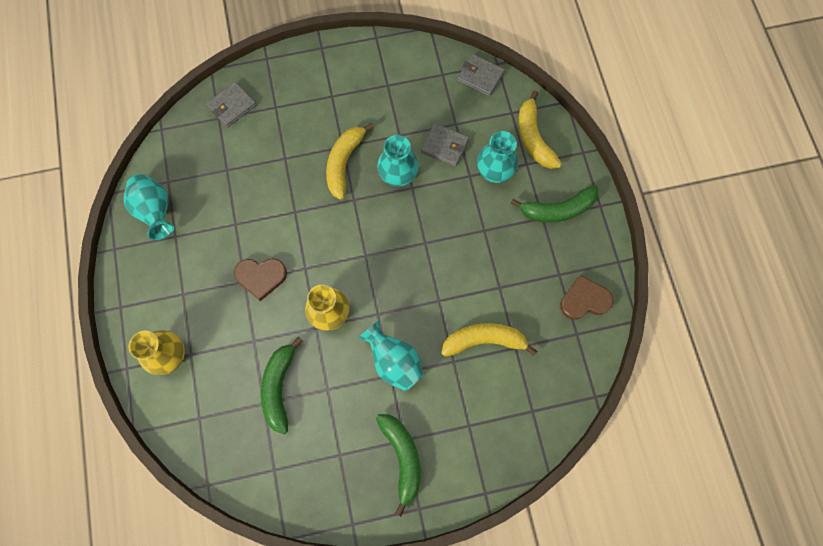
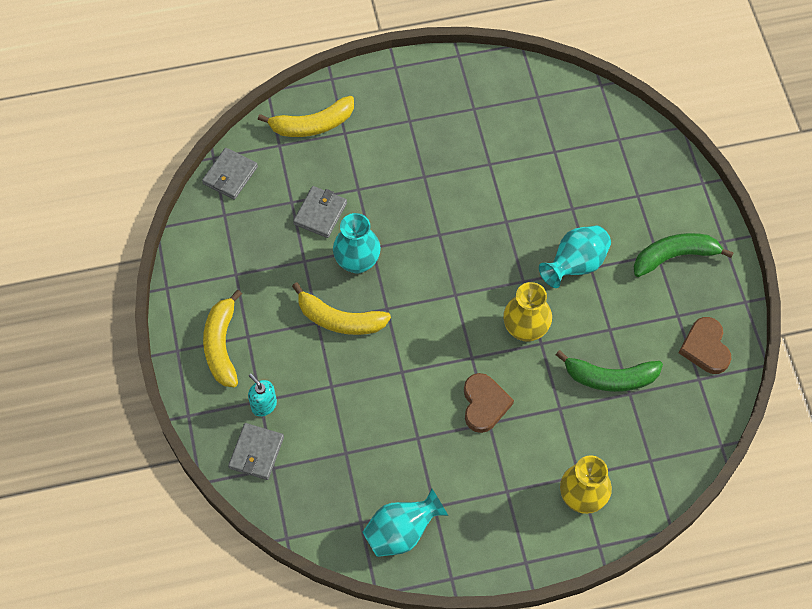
camera: 90 degrees left, 10 degrees down
grey wallet [206,81,256,128] -> grey wallet turned 60 degrees clockwise [228,423,284,480]
yellow banana [441,323,537,357] -> yellow banana moved to [203,290,242,387]
turquoise vase [477,131,518,183] -> none
green banana [510,185,599,223] -> none
brown heart [560,275,613,320] -> brown heart moved to [679,317,731,374]
none -> turquoise soap dispenser [248,373,277,417]

